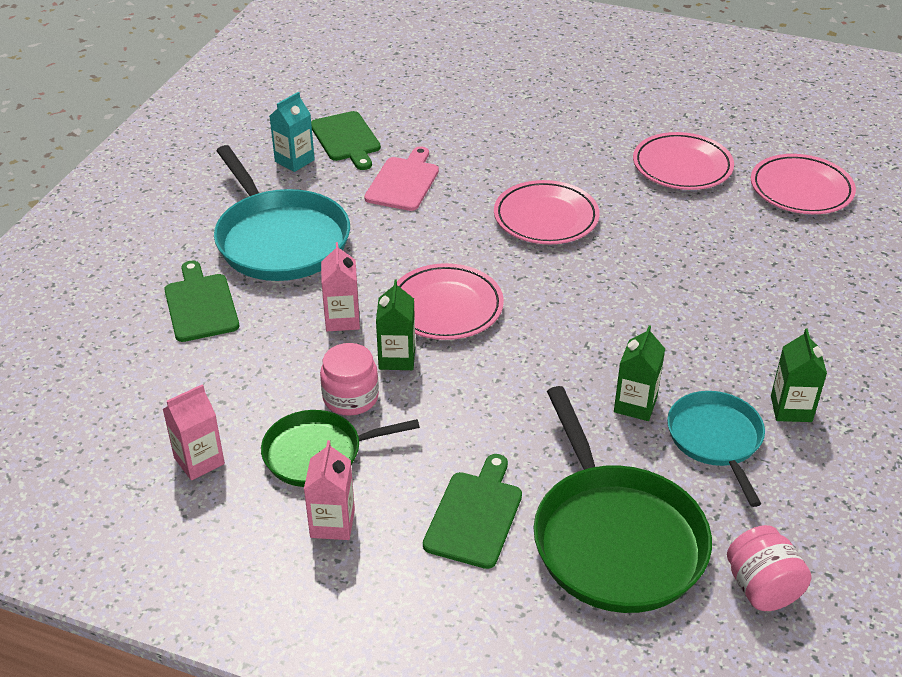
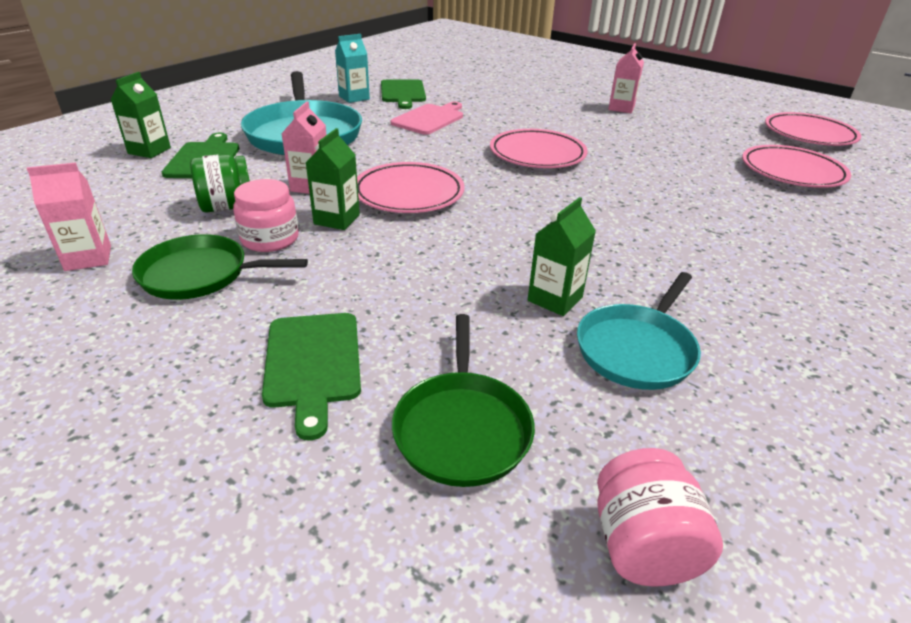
camera: 15 degrees right, 5 degrees down
pink carton [304,440,355,540] -> pink carton moved to [608,43,644,113]
green cutting board [423,454,522,569] -> green cutting board turned 135 degrees clockwise [262,313,361,441]
green pan [534,386,712,613] -> green pan [392,314,535,487], size x0.60
pink plate [633,132,734,190] -> pink plate moved to [765,112,861,146]
turquoise pan [667,391,765,507] -> turquoise pan turned 150 degrees counterclockwise [577,272,701,390]
green carton [771,329,827,422] -> green carton moved to [110,72,171,158]
none -> green jar [190,154,250,212]

